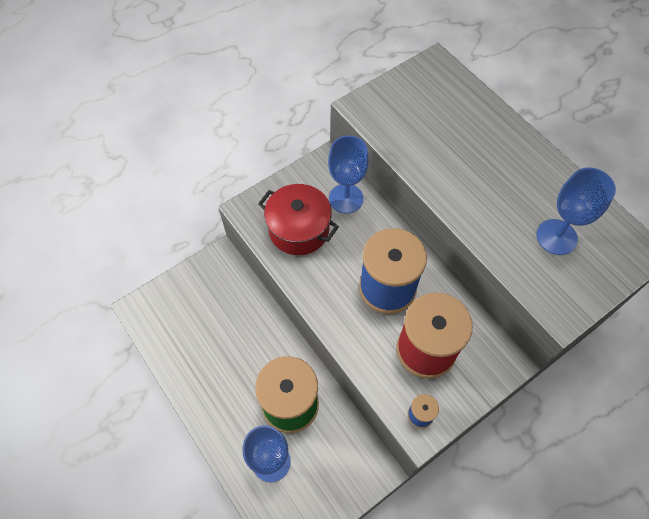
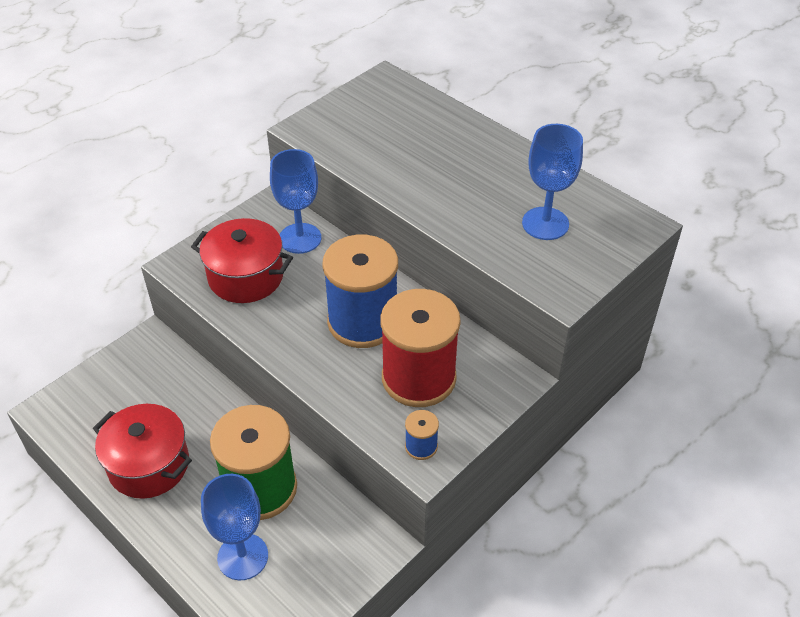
camera: 10 degrees left, 15 degrees down
none -> red pot [93,404,192,499]

